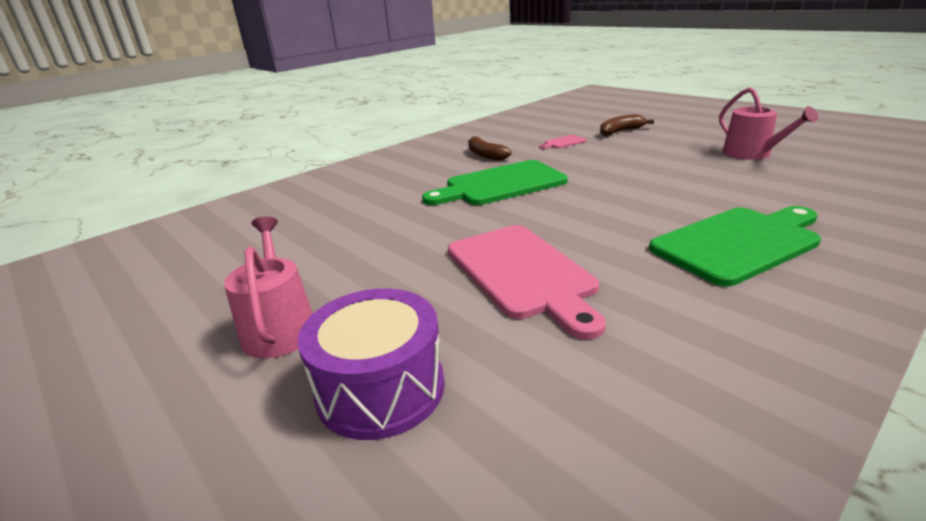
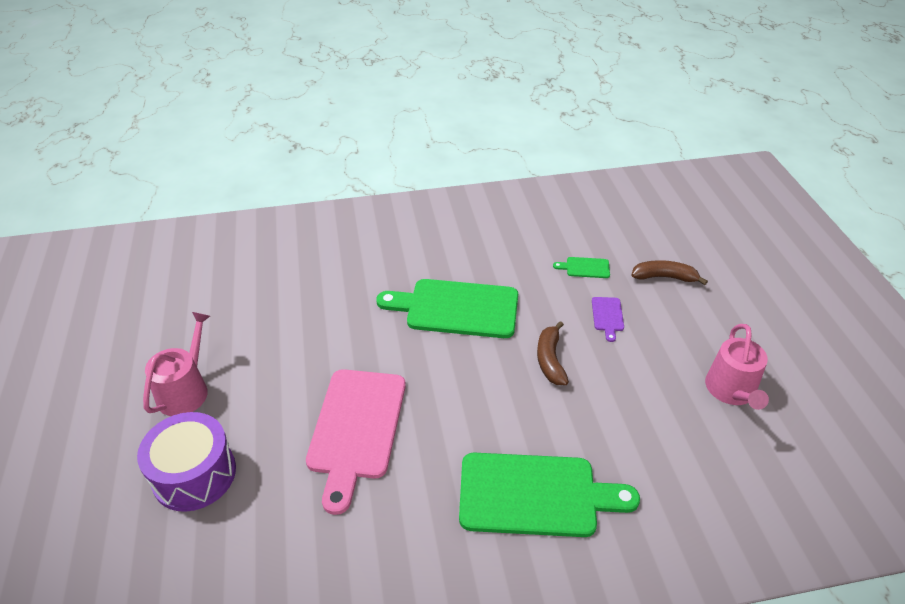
camera: 30 degrees right, 15 degrees up
brown banana [468,136,511,160] -> brown banana moved to [537,321,569,385]
pink cutting board [539,135,587,149] -> green cutting board [553,257,610,278]
none -> purple cutting board [592,297,624,342]

